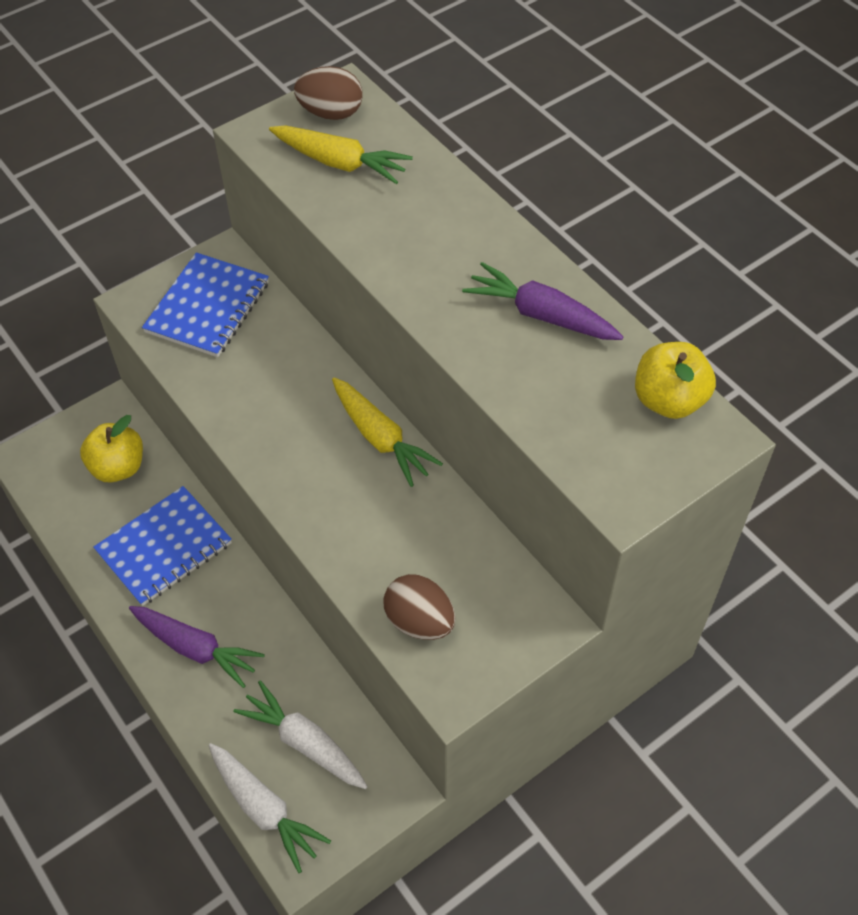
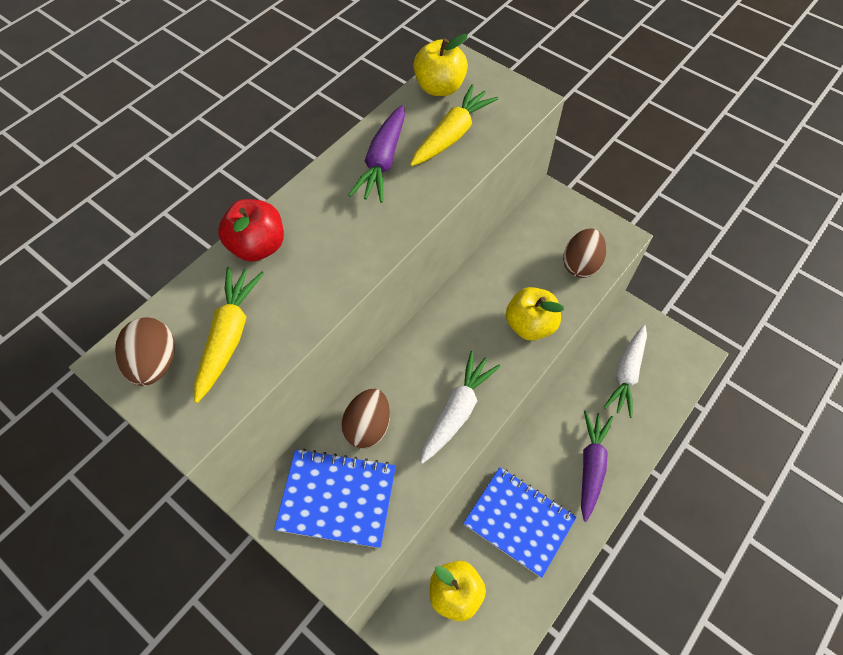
camera: 105 degrees left, 5 degrees up
white carrot [209,743,331,873] -> white carrot moved to [420,351,501,464]
yellow carrot [332,377,443,487] -> yellow carrot moved to [410,85,498,166]
none -> red apple [218,199,284,262]
none -> brown egg [341,389,390,449]
none -> yellow apple [506,287,564,341]

